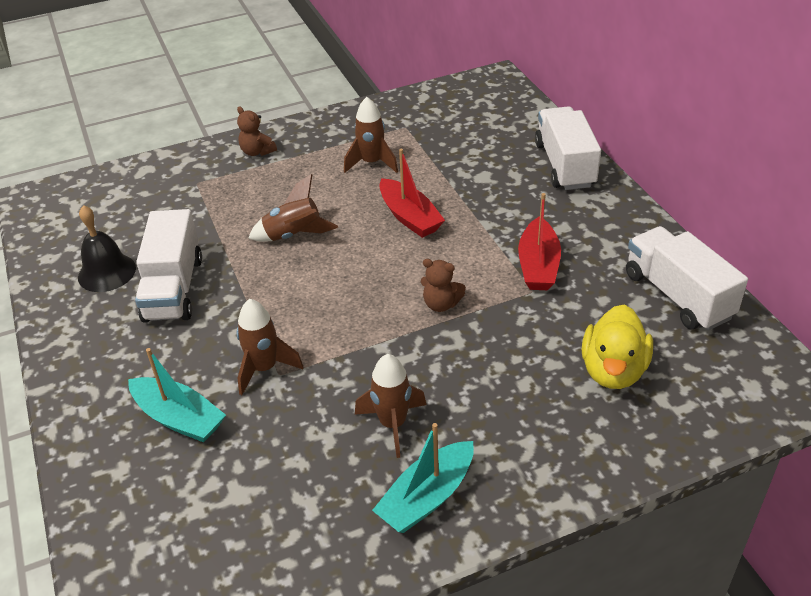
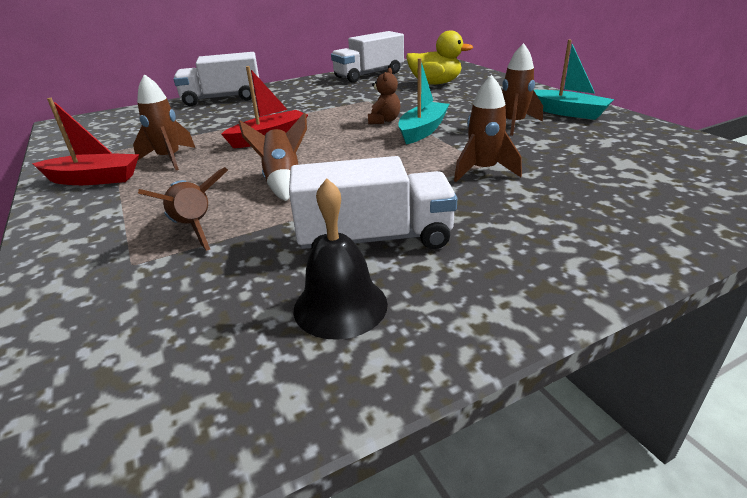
camera: 95 degrees left, 10 degrees down
turquoise boat [128,348,226,442] -> turquoise boat moved to [398,58,449,144]
brown teddy bear [237,106,277,156] -> none
red boat [518,193,561,290] -> red boat moved to [32,98,139,185]
none -> brown rocket [138,167,228,251]

